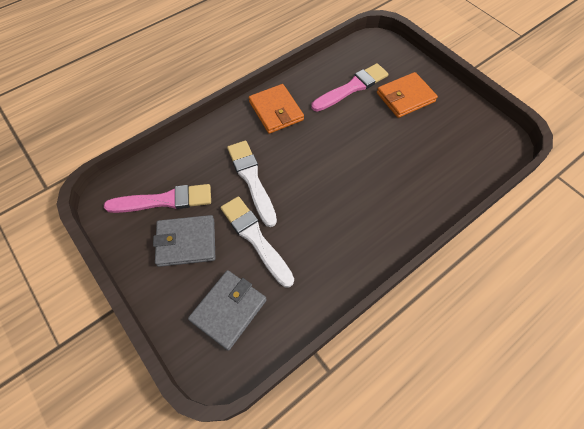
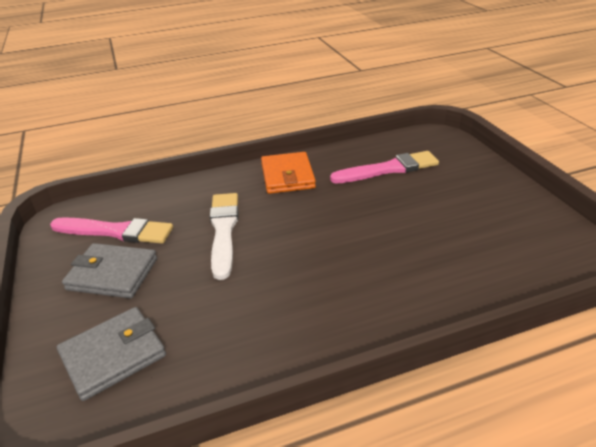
camera: 20 degrees right, 25 degrees down
white brush [220,196,294,288] -> none
orange wallet [377,72,438,118] -> none

